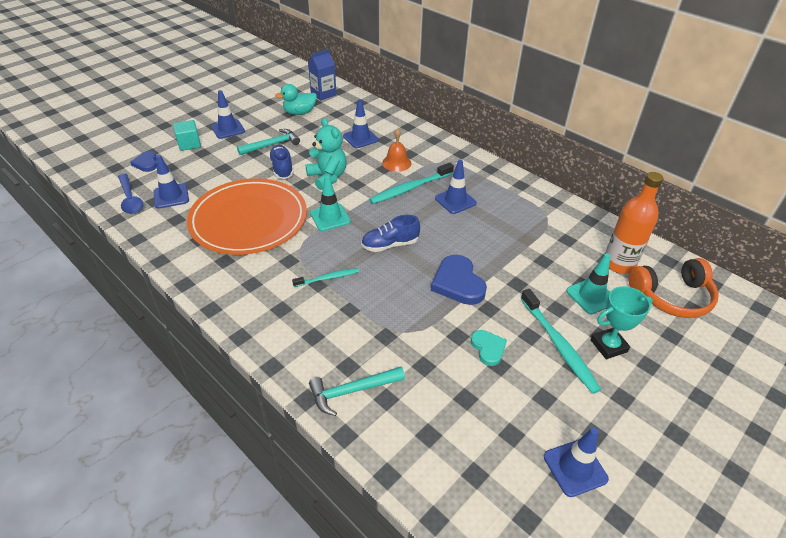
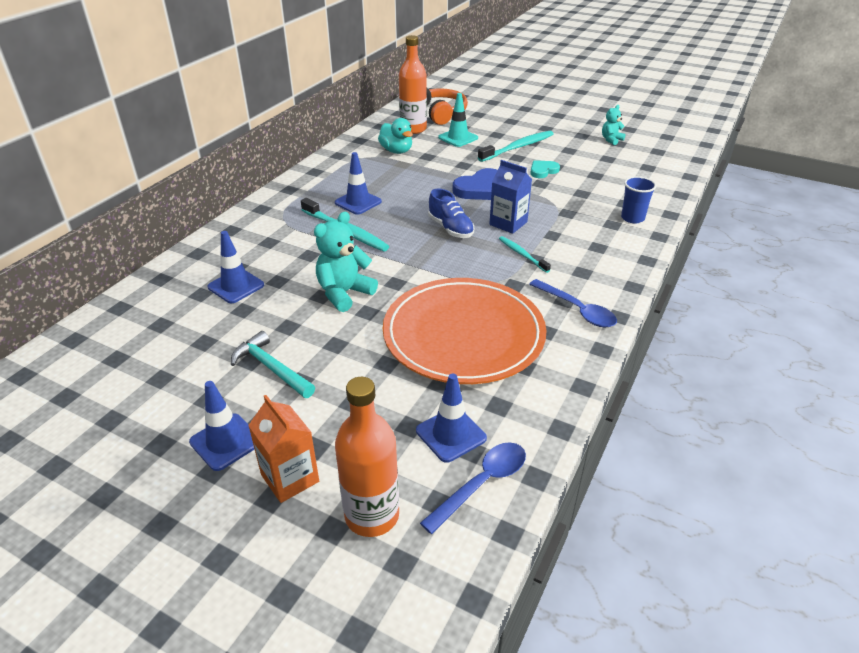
camera: 105 degrees left, 5 degrees down
blue heart [130,151,157,172] -> orange bottle [335,377,399,537]
turquoise cube [173,120,201,151] -> orange carton [248,395,319,503]
blue shoe [269,145,294,179] -> none
turquoise duck [275,84,317,115] -> turquoise duck moved to [378,118,413,154]
blue carton [308,49,337,101] -> blue carton moved to [489,160,532,234]
turquoise hammer [309,367,405,416] -> blue cup [621,176,657,223]
turquoise traffic cone [310,176,351,231] -> none
orange bell [382,128,411,172] -> none
blue traffic cone [544,428,609,497] -> turquoise teddy bear [602,105,625,145]
turquoise trophy [591,286,653,359] -> none
none -> blue spoon [529,279,617,328]

